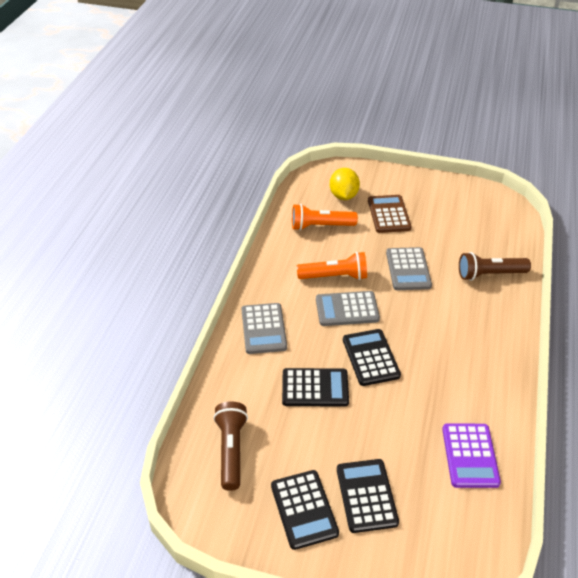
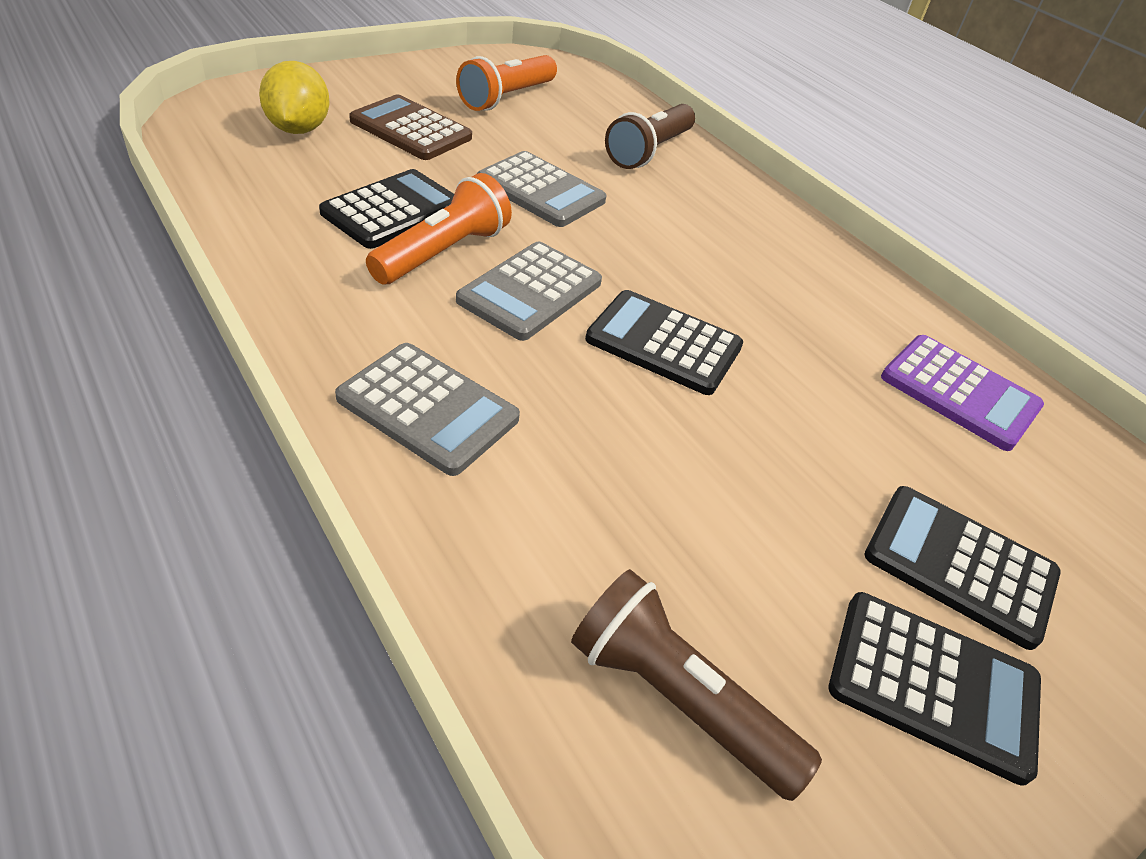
camera: 55 degrees left, 0 degrees up
black calculator [282,368,349,407] -> black calculator moved to [319,169,454,249]
orange flashlight [292,204,358,231] -> orange flashlight moved to [456,55,557,111]
yellow lemon [330,168,360,200] -> yellow lemon turned 45 degrees clockwise [259,61,330,134]

